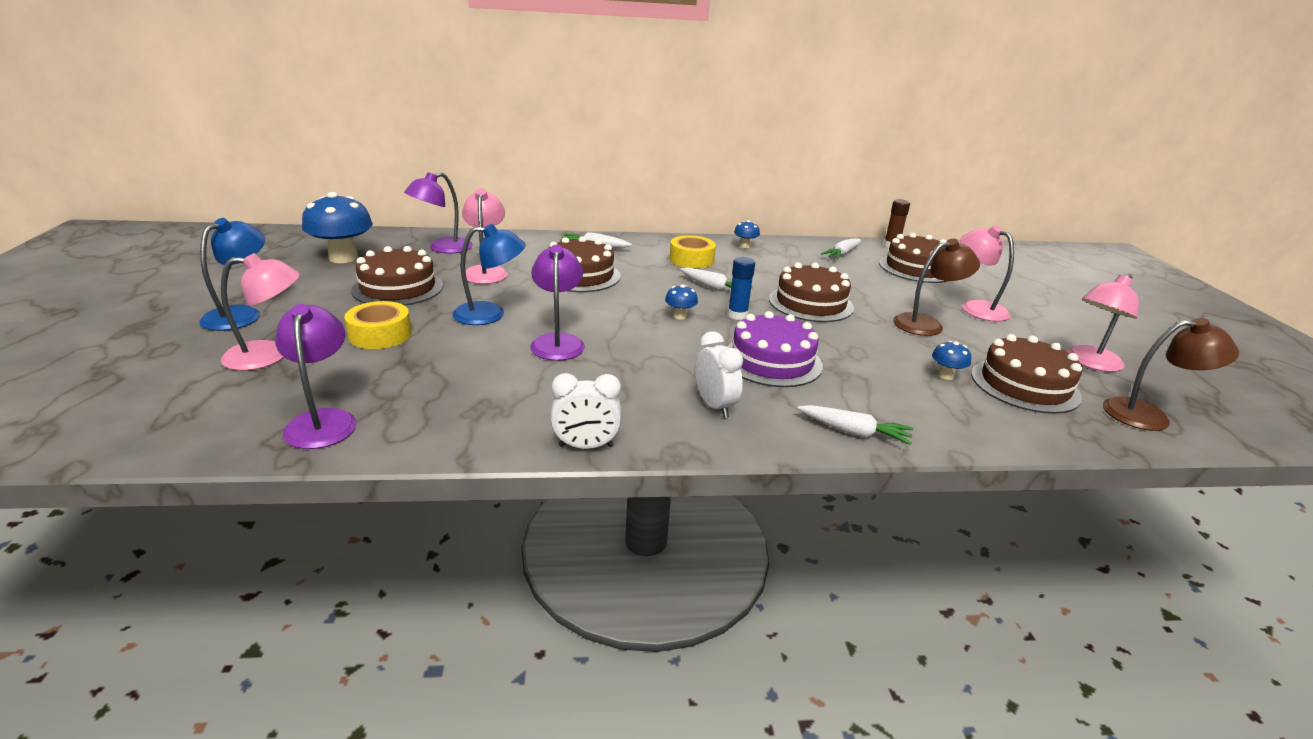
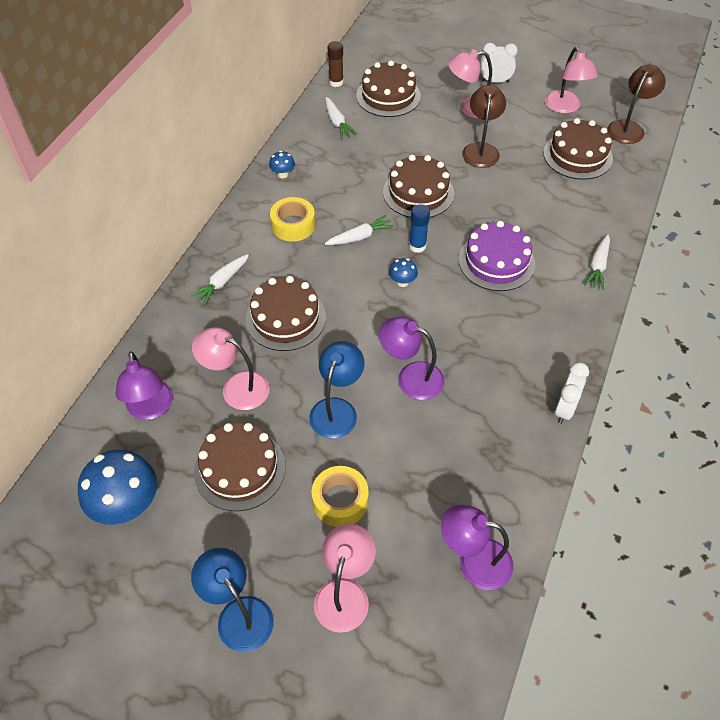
camera: 60 degrees left, 25 degrees up
white clock [695,331,743,418] -> white clock moved to [480,43,518,83]
white carrot [797,405,913,445] -> white carrot turned 150 degrees clockwise [584,234,610,290]
blue mushroom [932,341,971,380] -> none

